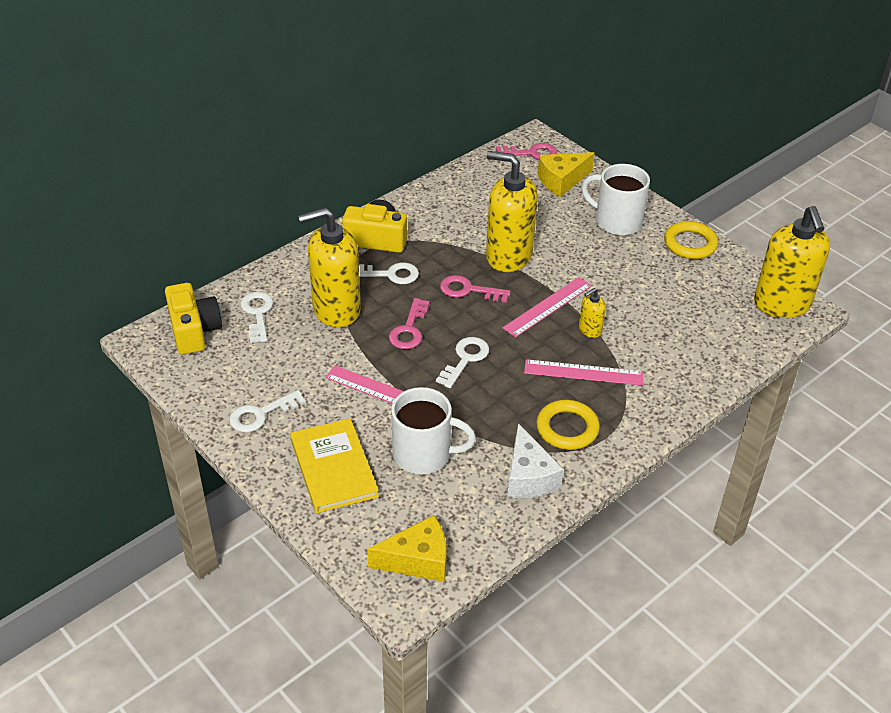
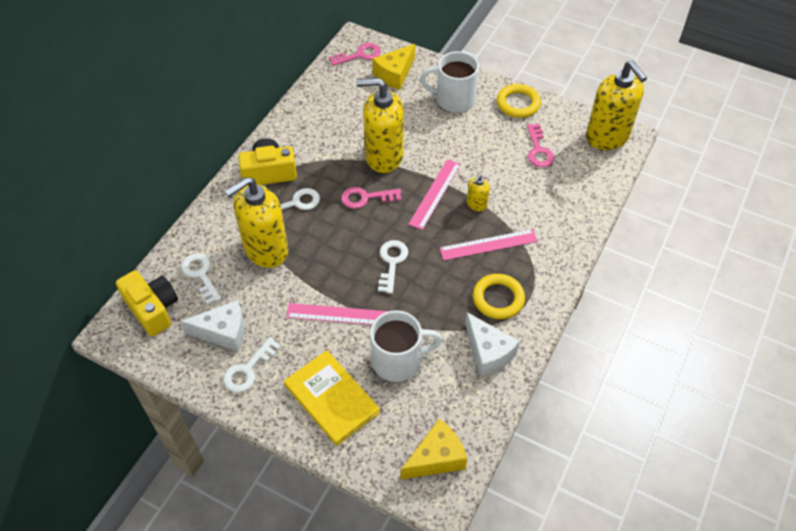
camera: 20 degrees left, 10 degrees up
pink key [389,298,430,349] -> pink key moved to [527,124,554,167]
none -> white cheese [180,300,245,352]

